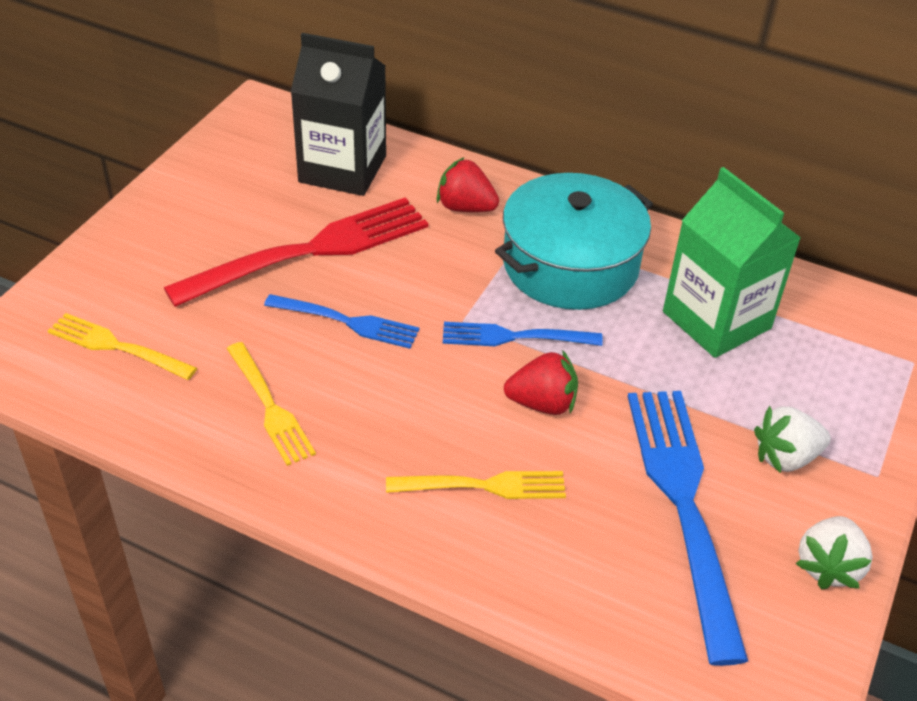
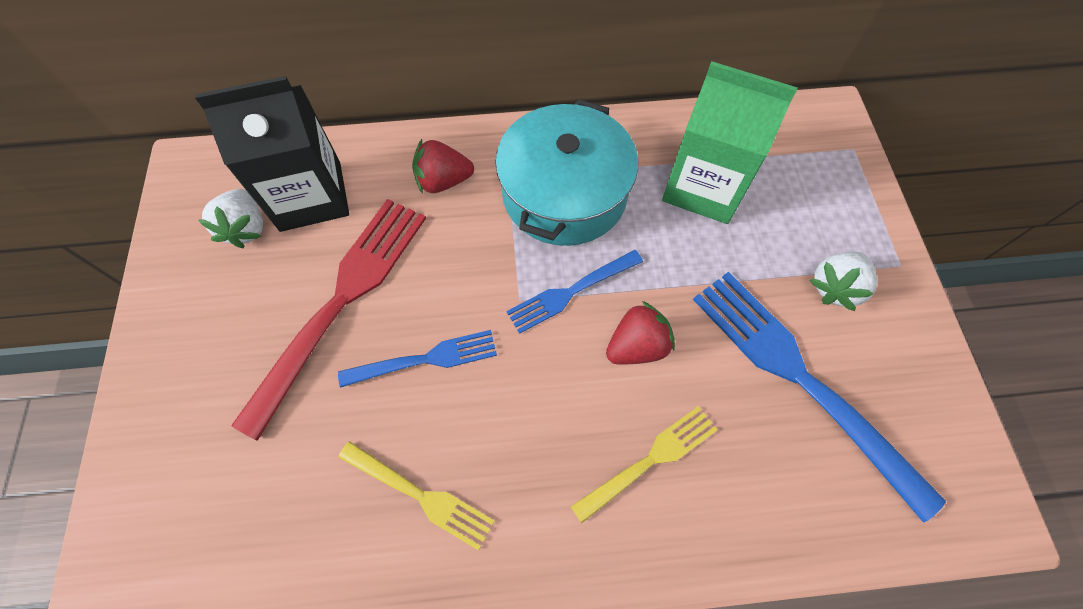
camera: 30 degrees left, 20 degrees up
yellow fork [48,313,197,380] -> none
white strawberry [795,516,873,590] -> white strawberry moved to [198,189,263,248]

